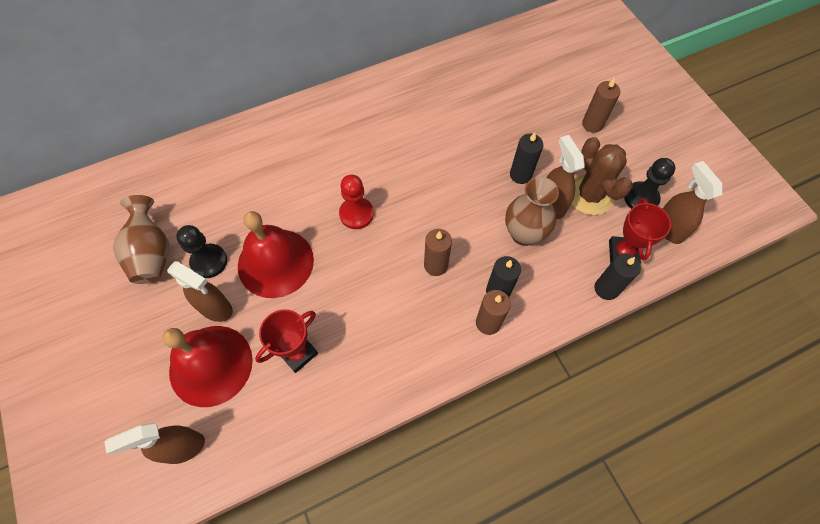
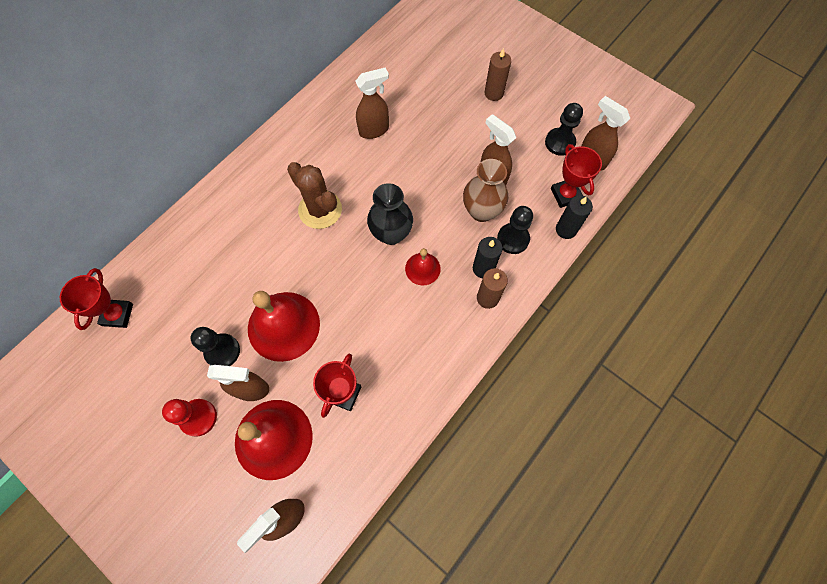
camera: 25 degrees left, 5 degrees up
brown vase [113,195,169,284] -> none
red pawn [339,175,374,229] -> red pawn moved to [162,399,217,437]
brown candle [424,229,452,276] -> red bell [405,248,441,286]
black candle [510,132,543,184] -> none
brown cactus [571,137,633,215] -> brown cactus moved to [287,162,342,229]
none -> red trophy [60,268,133,330]
none -> brown spray bottle [355,68,389,139]
none -> black vase [367,183,413,245]
none -> black pawn [497,206,533,254]

